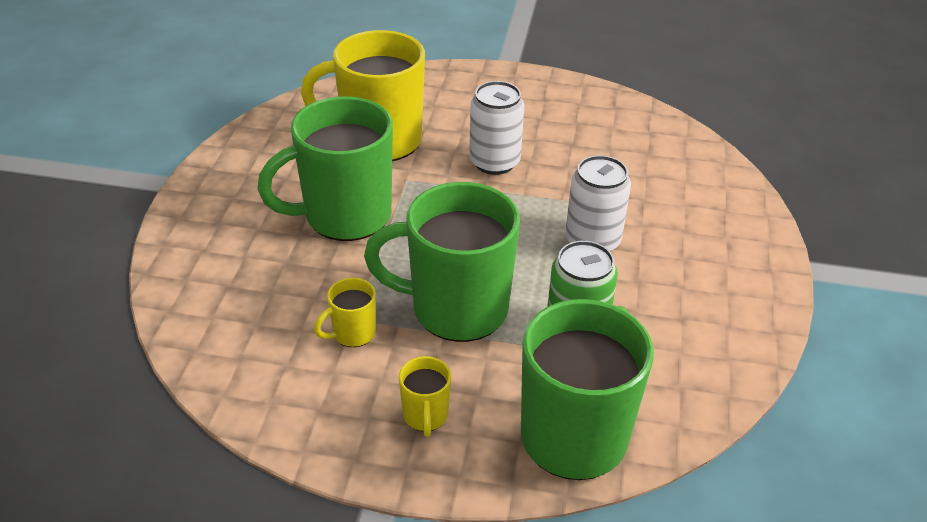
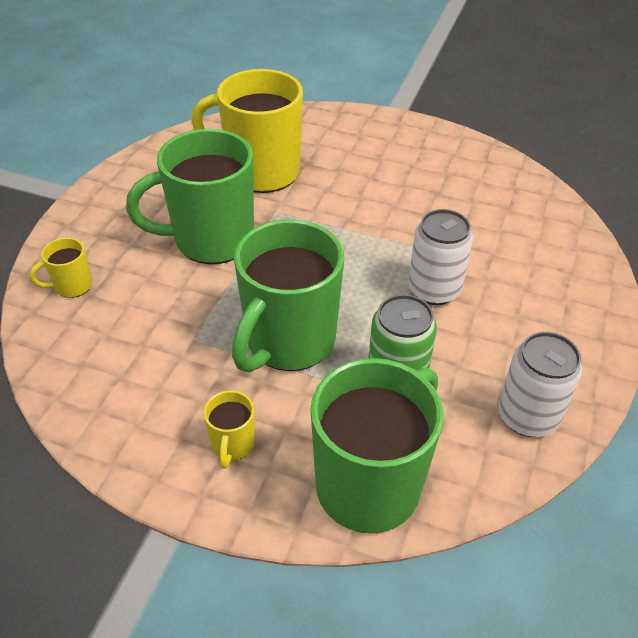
camera: 10 degrees right, 5 degrees up
yellow mug [314,278,376,347] -> yellow mug moved to [30,237,92,298]
green mug [364,182,520,342] -> green mug turned 75 degrees counterclockwise [232,220,344,372]
white can [469,81,524,175] -> white can moved to [498,332,582,437]

